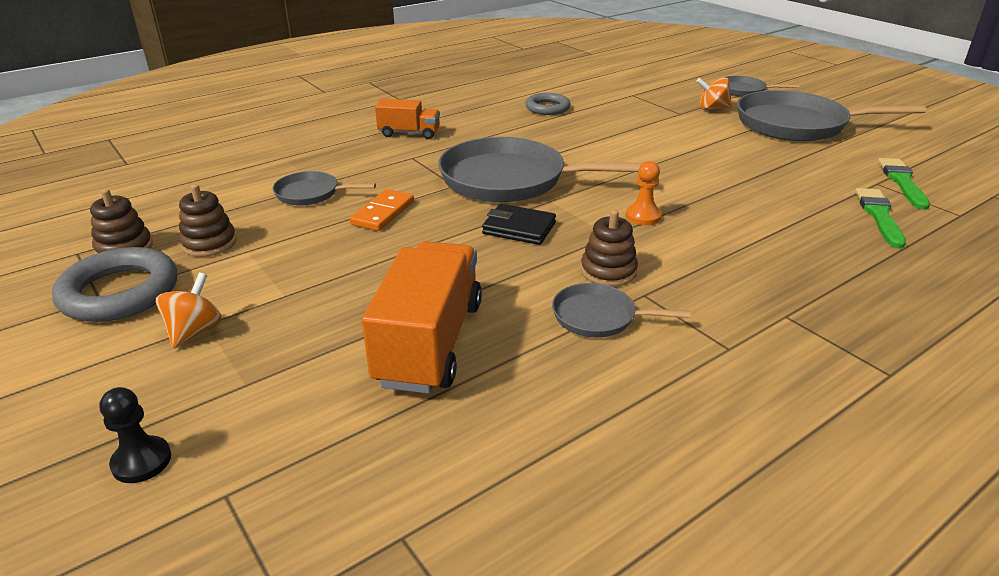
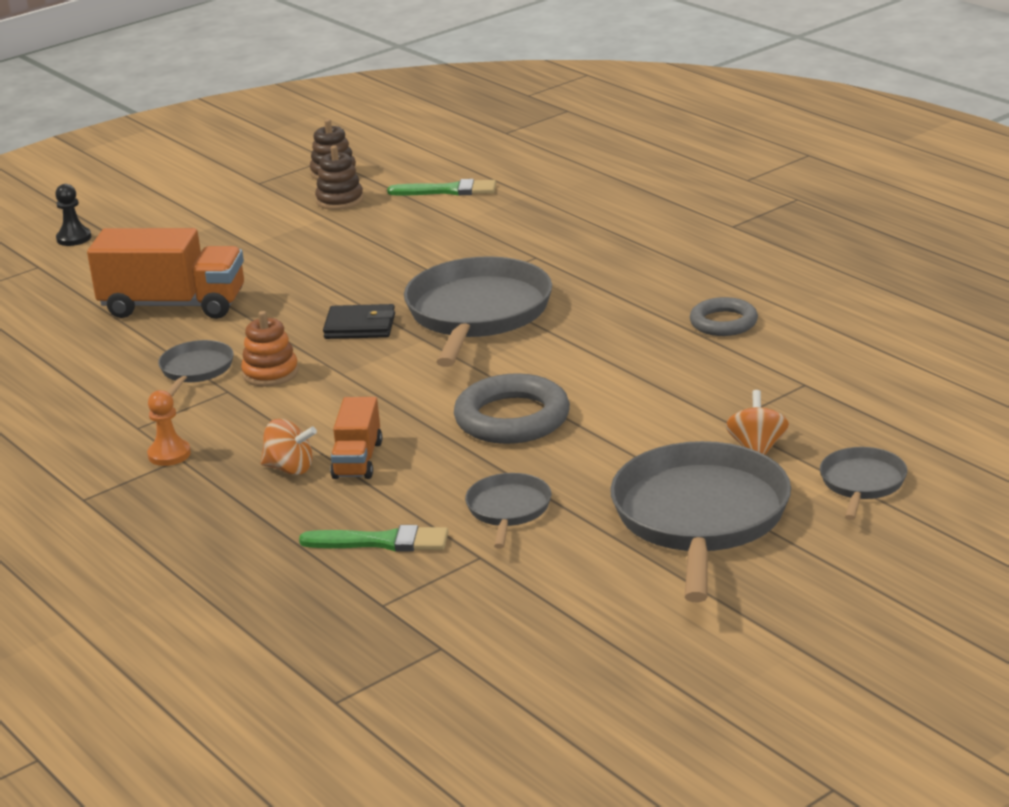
camera: 90 degrees right, 5 degrees down
grey ring [52,247,177,322] -> grey ring moved to [454,373,570,444]
orange spinning top [156,273,222,349] -> orange spinning top moved to [261,419,317,475]
grey pan [273,171,376,205] -> grey pan moved to [465,473,551,548]
orange domino [350,189,414,231] -> none
orange truck [375,99,440,139] -> orange truck moved to [330,397,382,479]
black wallet [482,204,556,245] -> black wallet turned 75 degrees clockwise [323,304,395,339]
brown stacking toy [581,210,638,287] -> orange stacking toy [241,311,299,387]
orange pawn [626,161,662,225] -> orange pawn moved to [147,390,191,466]
green brush [878,158,930,210] -> green brush moved to [387,179,496,196]

